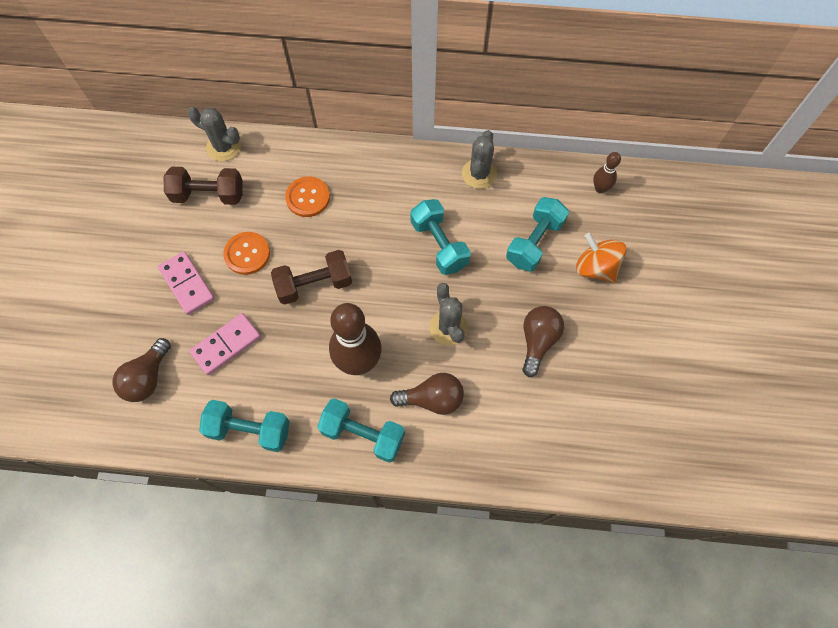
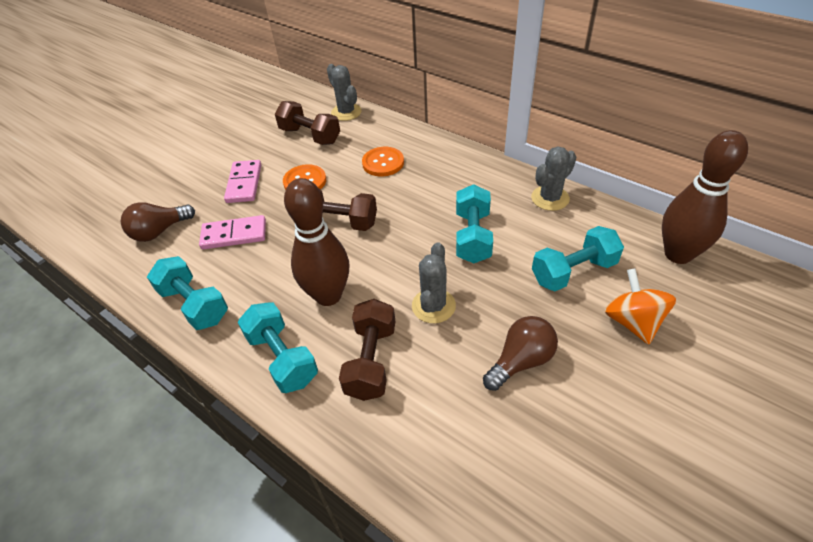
camera: 35 degrees right, 20 degrees down
brown light bulb [390,373,464,415] -> brown dumbbell [339,299,396,401]
brown bowling pin [593,152,621,193] -> brown bowling pin [662,130,748,264], size x2.05

